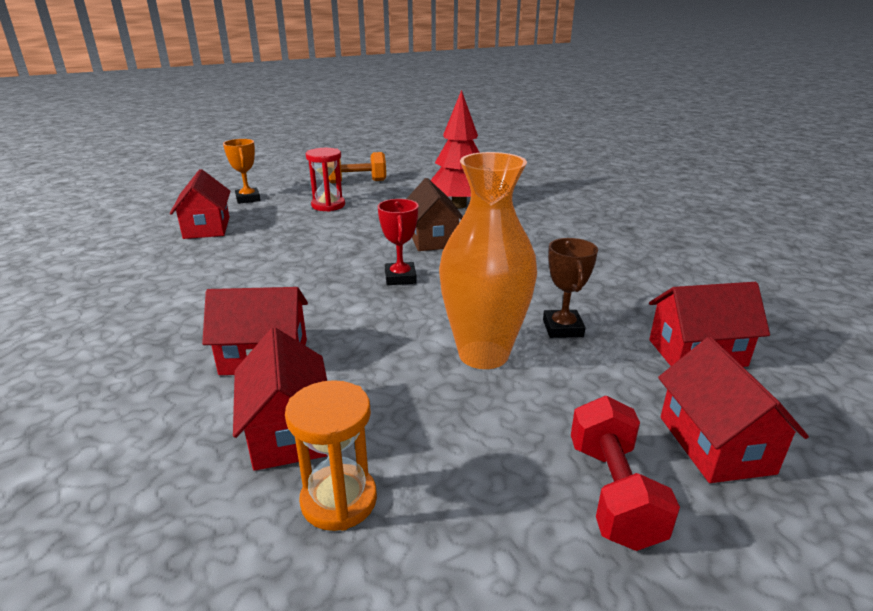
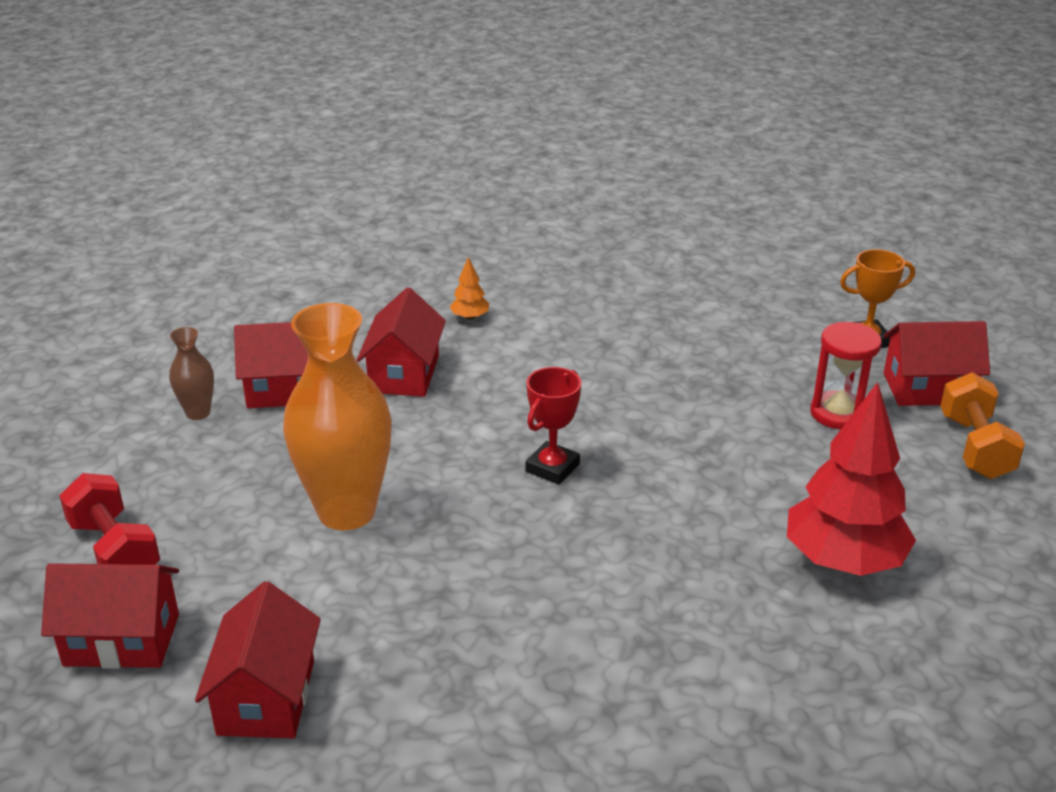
camera: 100 degrees right, 5 degrees up
red house [170,169,230,239] -> red house moved to [883,321,990,406]
orange hourglass [285,380,377,531] -> brown vase [169,327,214,420]
red trophy [378,199,418,285] -> red trophy turned 60 degrees counterclockwise [525,367,581,485]
brown house [407,178,463,251] -> none
brown trophy [543,238,598,338] -> none
red dumbbell [571,396,680,551] -> red dumbbell turned 45 degrees clockwise [59,473,160,565]
none -> orange tree [450,257,489,320]

